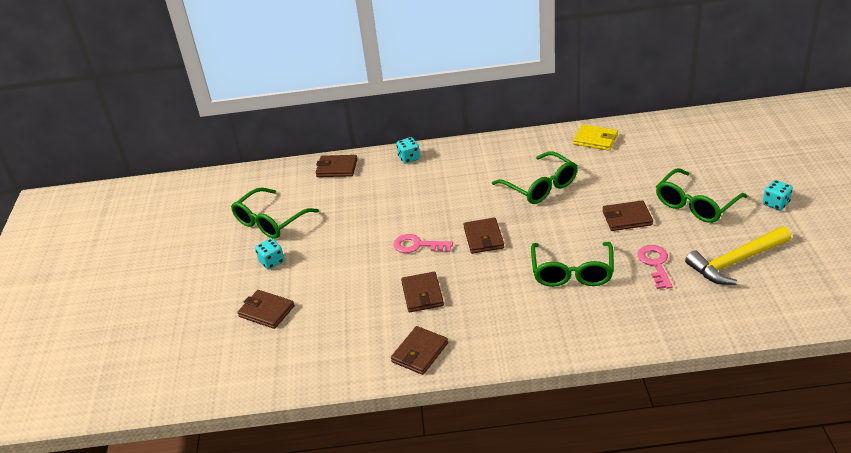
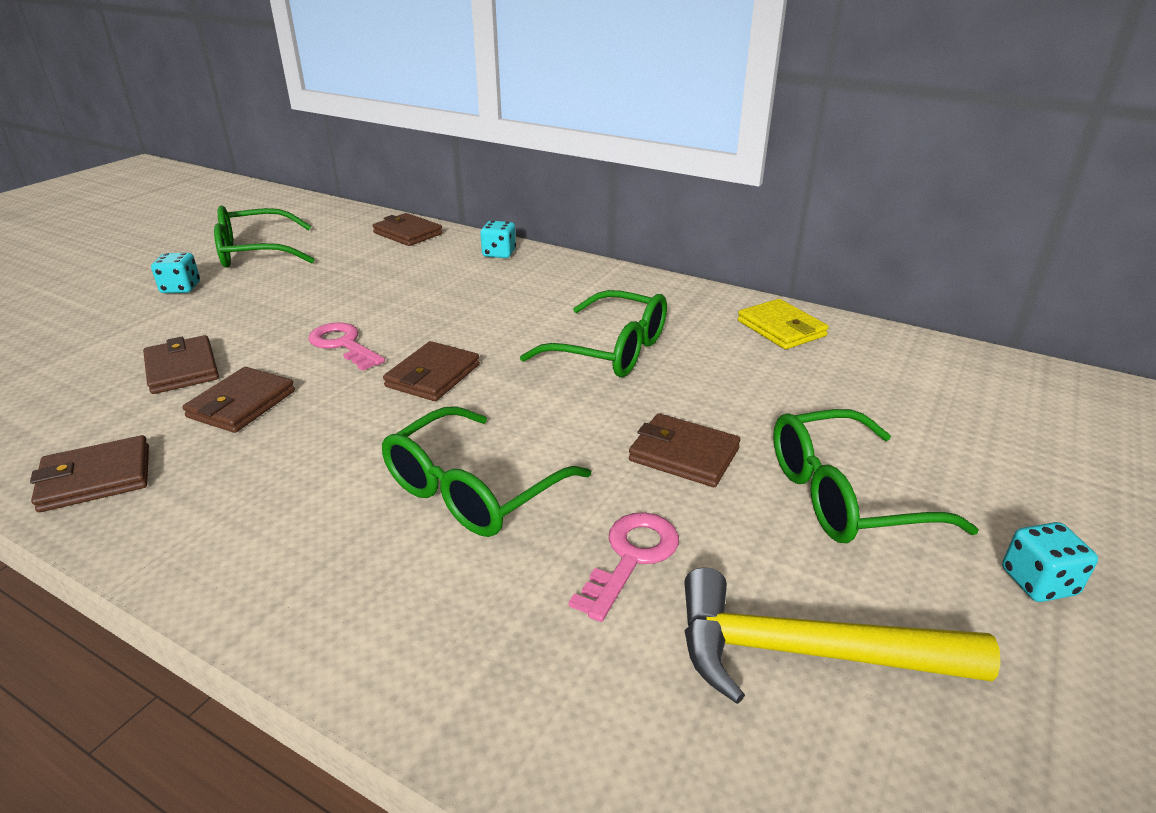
camera: 30 degrees right, 5 degrees down
brown wallet [237,290,295,329] -> brown wallet moved to [143,335,219,394]
green glasses [492,151,577,204] -> green glasses turned 60 degrees counterclockwise [520,290,667,377]

